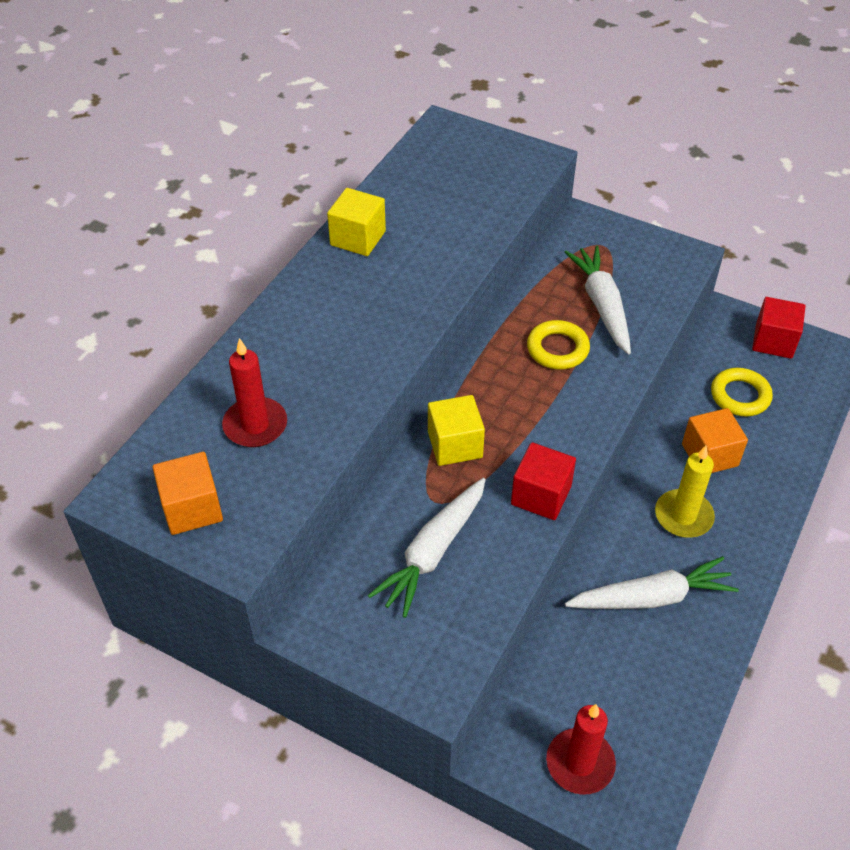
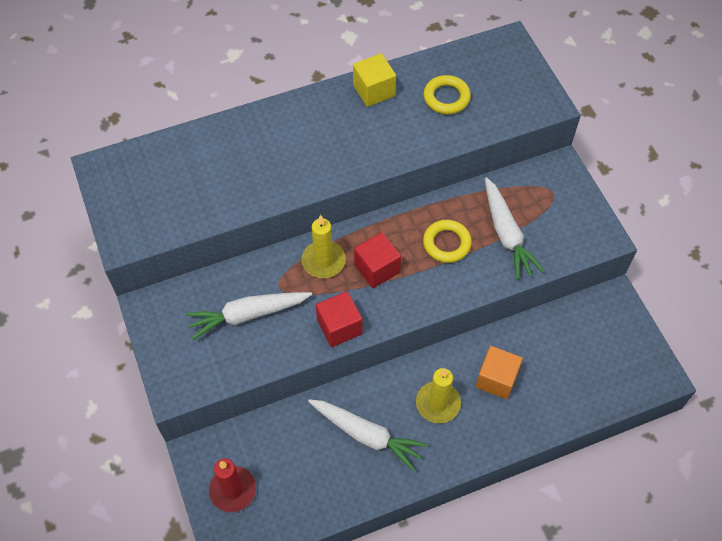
camera: 40 degrees right, 10 degrees up
orange cube [153,452,223,535] -> none
red candle [222,338,287,447] -> none
yellow cube [428,395,485,466] -> yellow candle [302,215,346,278]
white carrot [564,246,631,354] -> white carrot turned 135 degrees clockwise [485,177,544,280]
yellow ring [711,368,773,416] -> yellow ring moved to [424,75,471,114]
red cube [752,297,806,359] -> red cube moved to [354,232,401,288]

